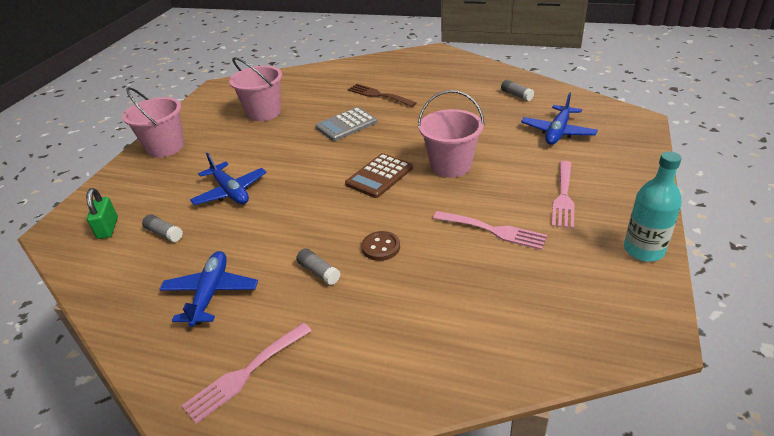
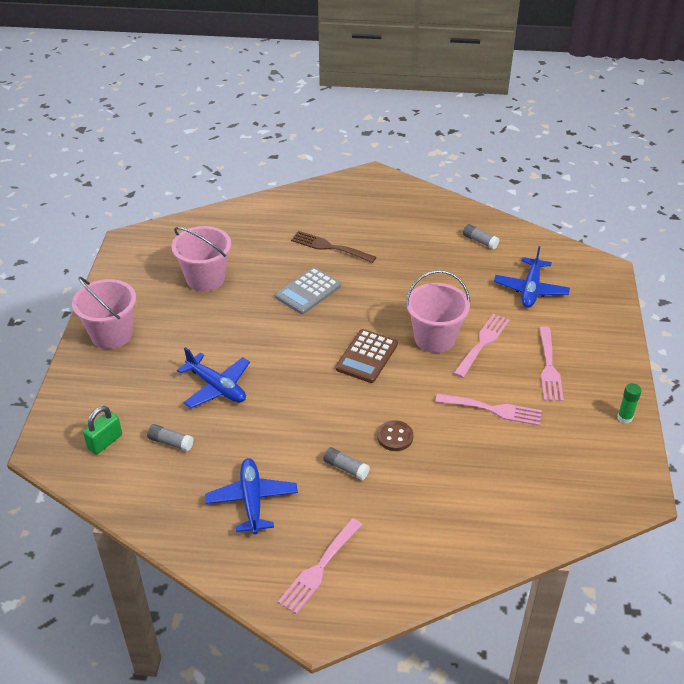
camera: 15 degrees left, 5 degrees up
green padlock [86,188,118,239] -> green padlock turned 60 degrees clockwise [83,406,122,454]
turquoise bottle [624,151,682,262] -> green glue stick [618,383,642,424]
none -> pink fork [453,314,510,378]

